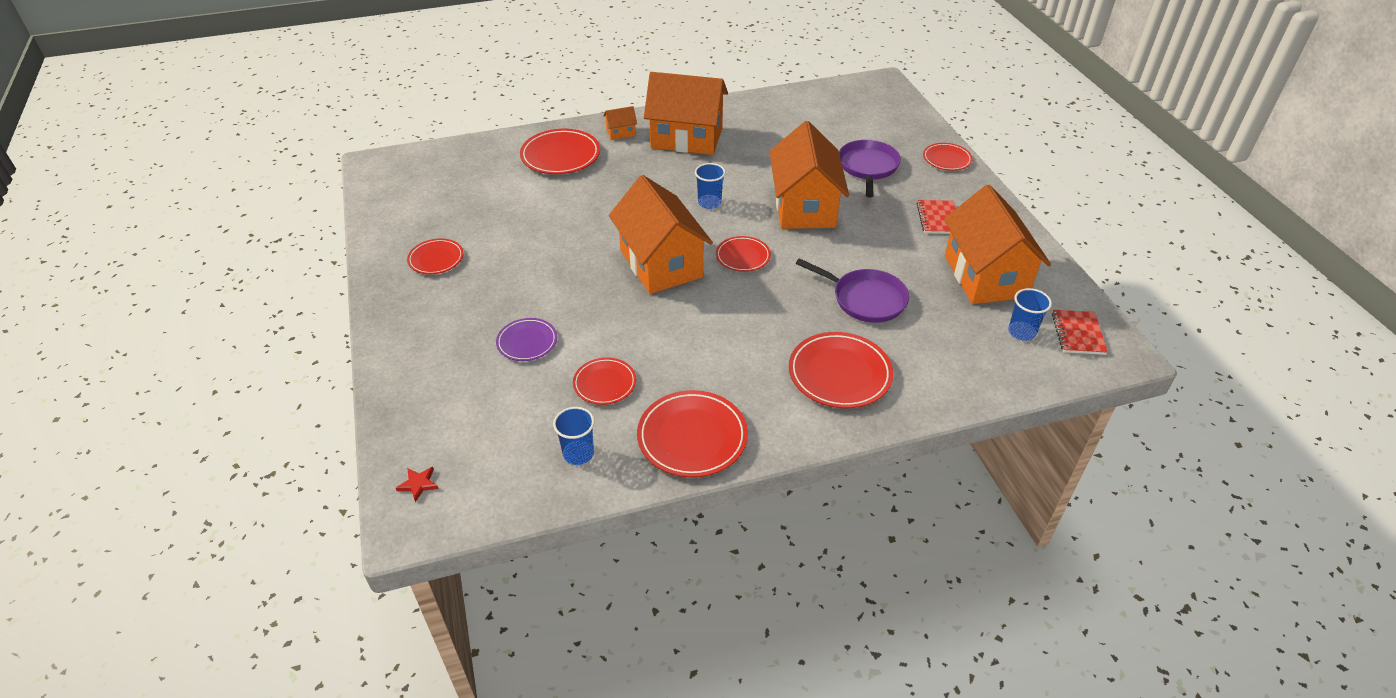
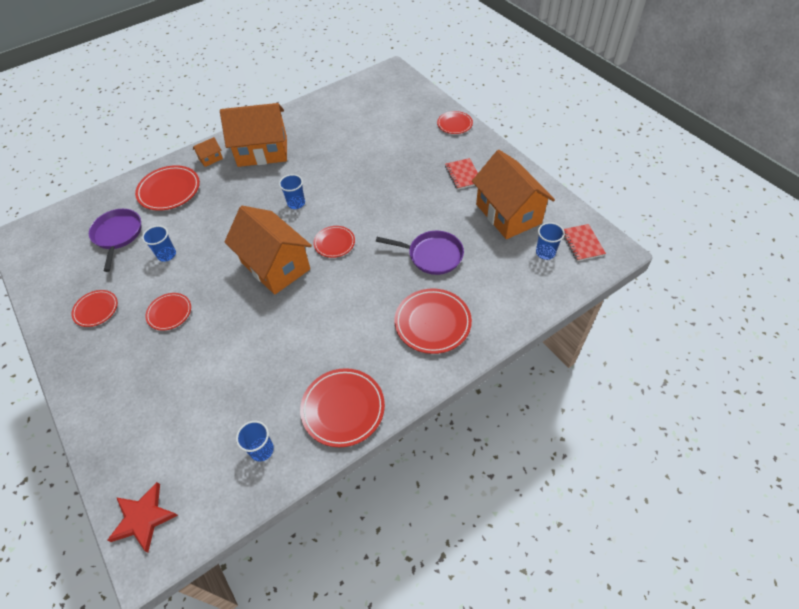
camera: 15 degrees left, 10 degrees up
red star [396,467,439,502] -> red star [107,482,178,552], size x1.99
purple plate [496,318,557,361] -> none
red plate [573,358,636,405] -> red plate moved to [145,293,191,330]
orange house [769,121,849,229] -> none
purple pan [839,140,901,197] -> purple pan moved to [89,209,141,272]
none -> blue cup [142,226,176,262]

